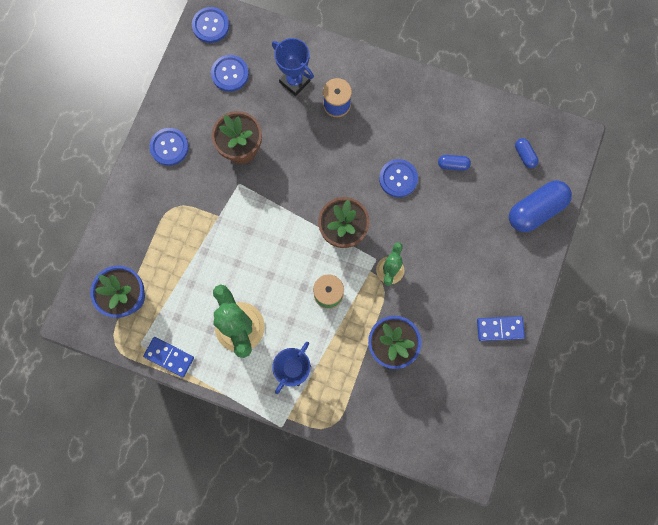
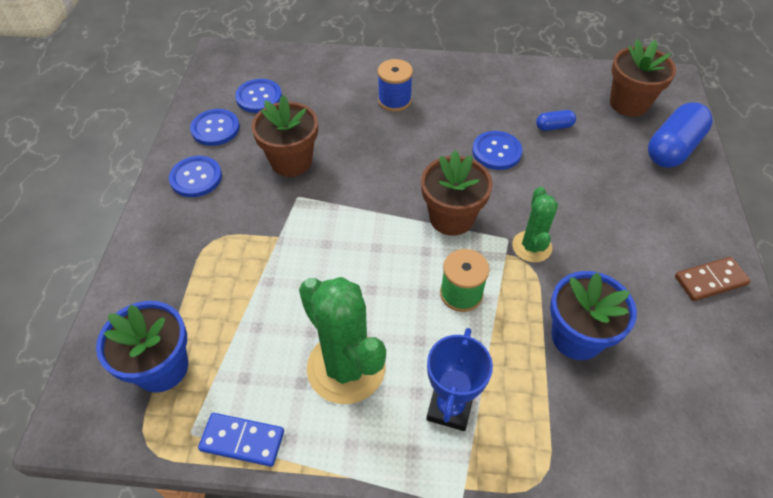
camera: 15 degrees left, 25 degrees down
blue button [192,7,229,43] -> blue button moved to [190,109,240,146]
blue trophy [272,38,314,96] -> none
blue domino [477,316,525,341] -> brown domino [675,257,751,301]
blue capsule [515,138,539,168] -> brown flower pot [610,39,676,117]

